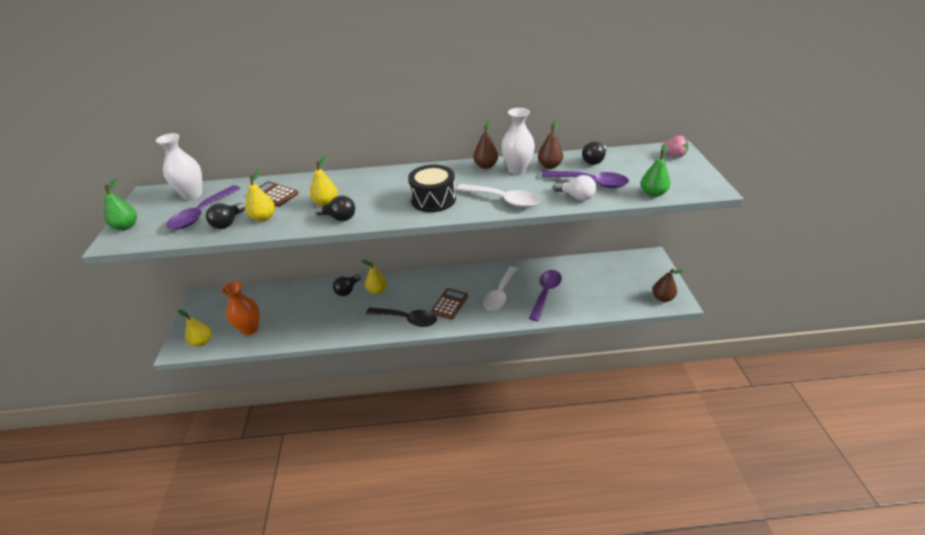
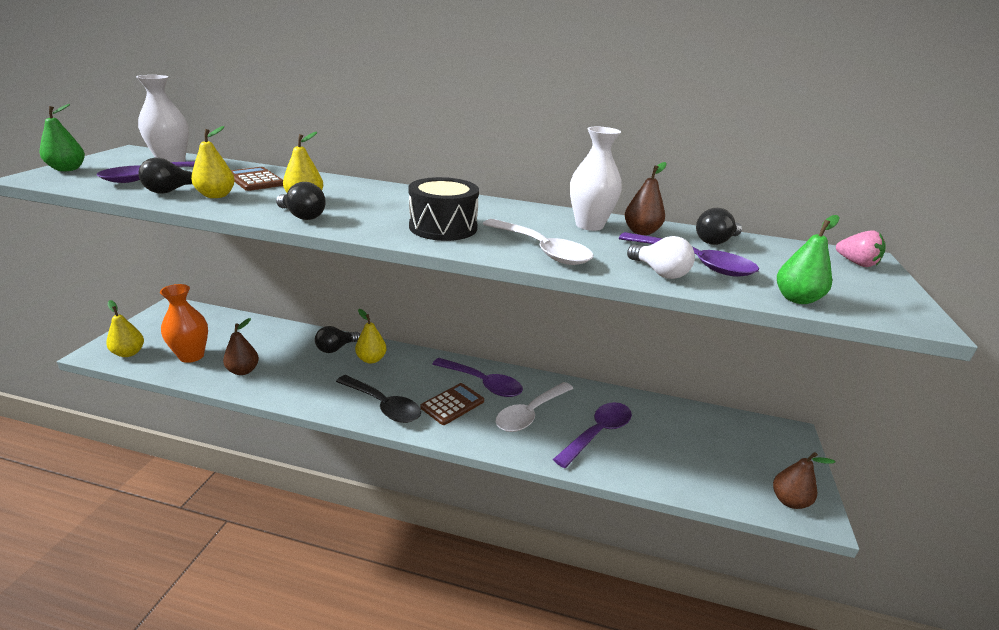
camera: 15 degrees right, 10 degrees down
brown pear [473,121,498,169] -> brown pear moved to [223,318,259,375]
none -> purple spoon [432,358,523,397]

